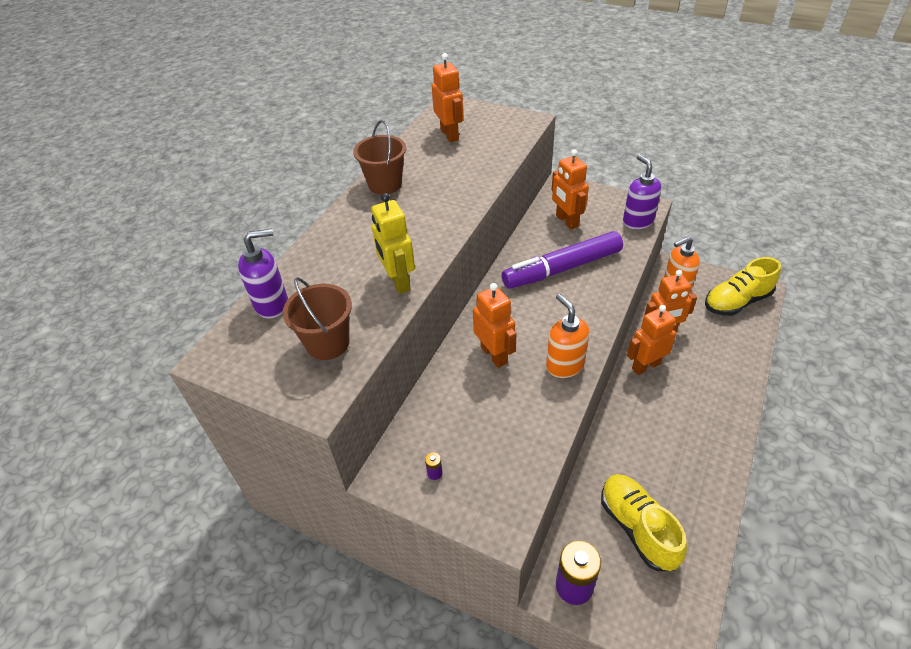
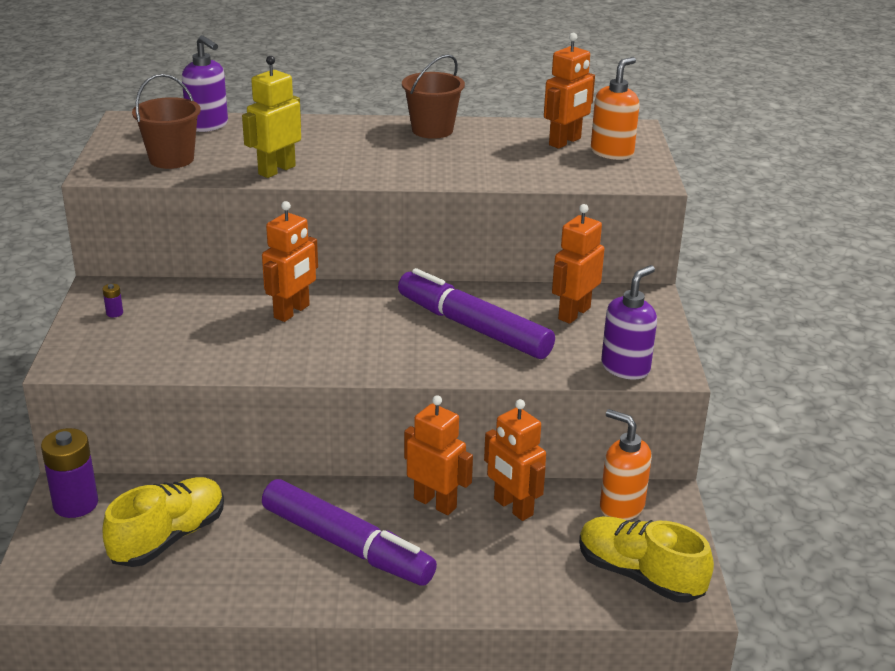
camera: 60 degrees right, 15 degrees down
orange soap dispenser [546,294,589,378] -> orange soap dispenser moved to [591,57,640,160]
none -> purple marker [262,479,437,586]

